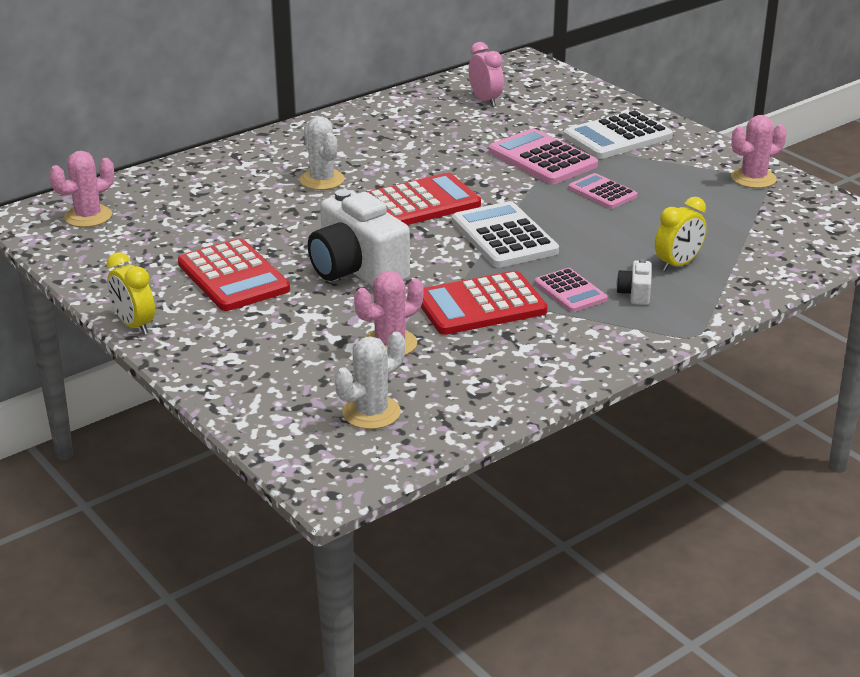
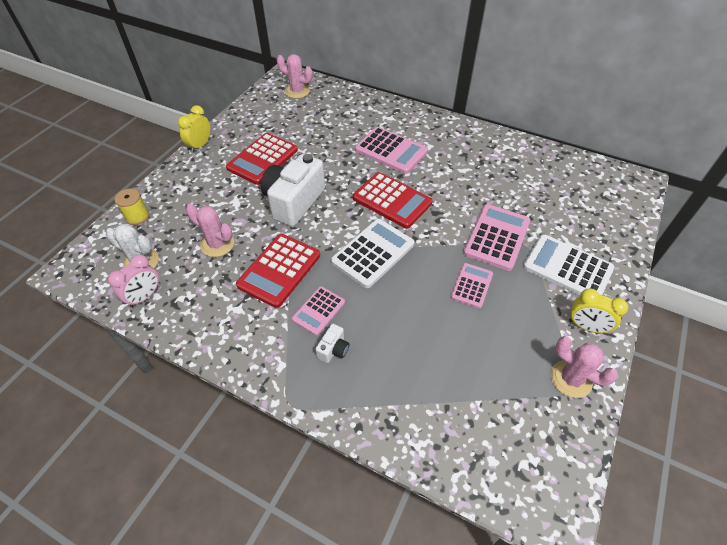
camera: 65 degrees right, 20 degrees up
white cactus [300,116,345,190] -> pink calculator [355,127,428,174]
red calculator [421,271,547,335] -> red calculator turned 105 degrees counterclockwise [236,234,320,308]
pink clock [469,42,504,107] -> pink clock moved to [108,254,159,308]
white camera [616,259,652,305] -> white camera turned 135 degrees clockwise [315,324,349,363]
yellow clock [655,197,707,271] -> yellow clock moved to [569,288,628,334]
none -> yellow spool [115,189,149,225]

